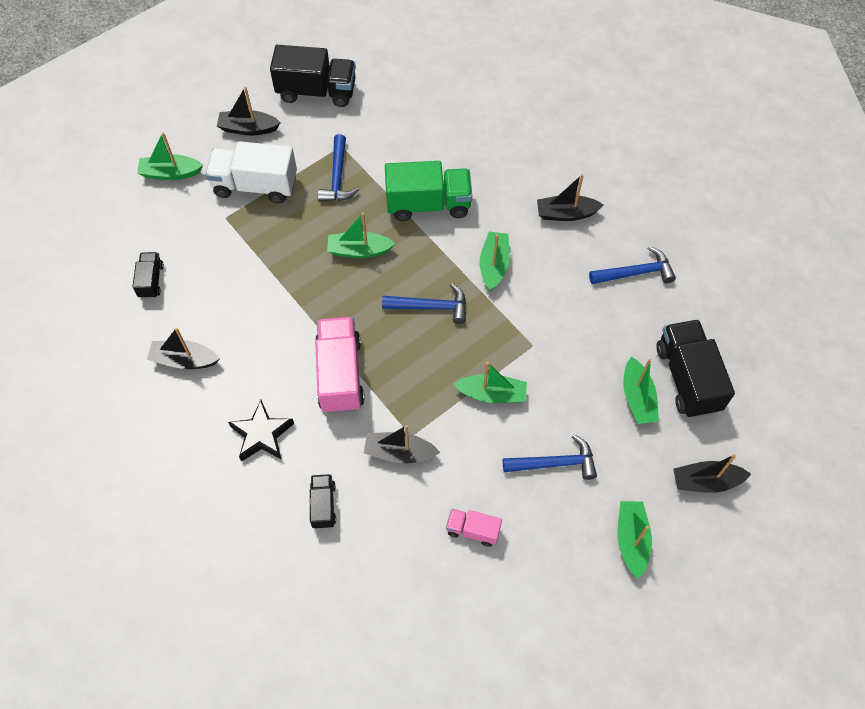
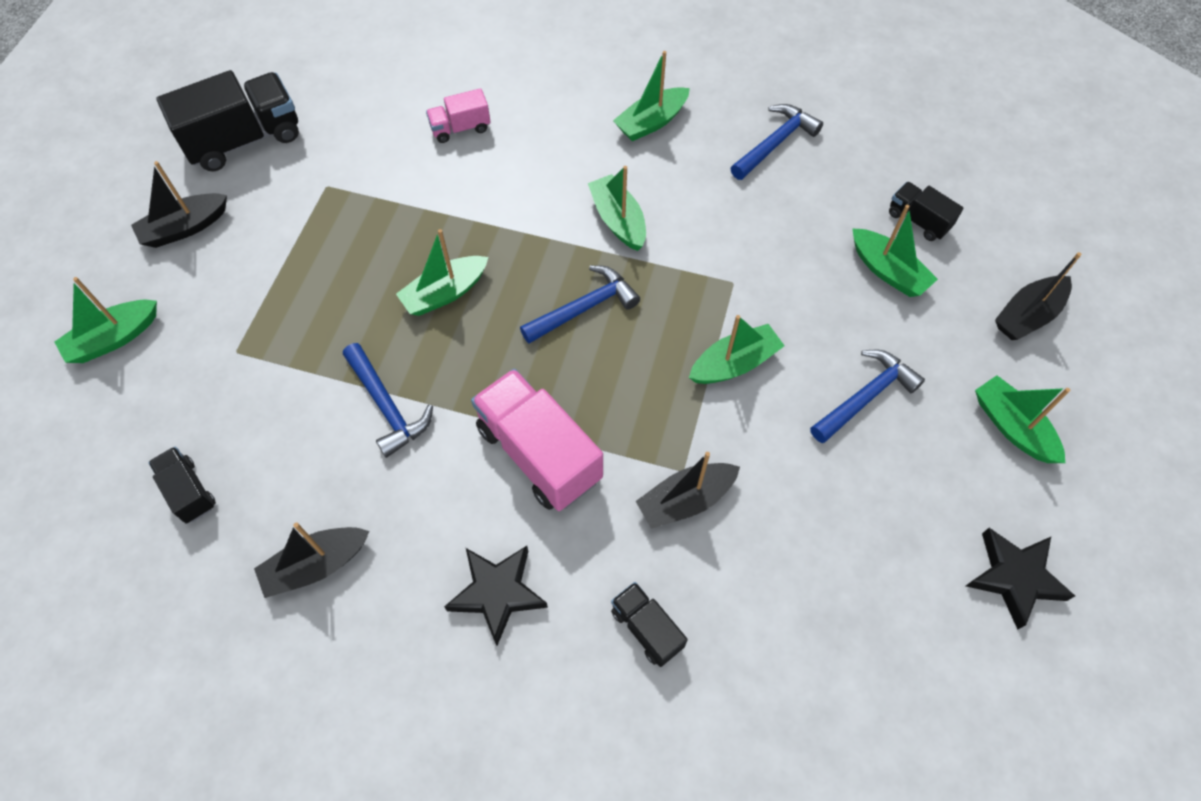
camera: 35 degrees left, 0 degrees up
white truck [205,141,297,203] -> none
blue hammer [318,134,359,202] -> blue hammer moved to [343,343,433,458]
green truck [385,161,472,221] -> none
pink truck [446,509,502,547] -> pink truck moved to [426,88,491,143]
black boat [537,174,604,221] -> green boat [613,51,690,141]
black truck [657,319,735,418] -> black truck [889,182,964,241], size x0.52
none -> black star [966,528,1075,629]

